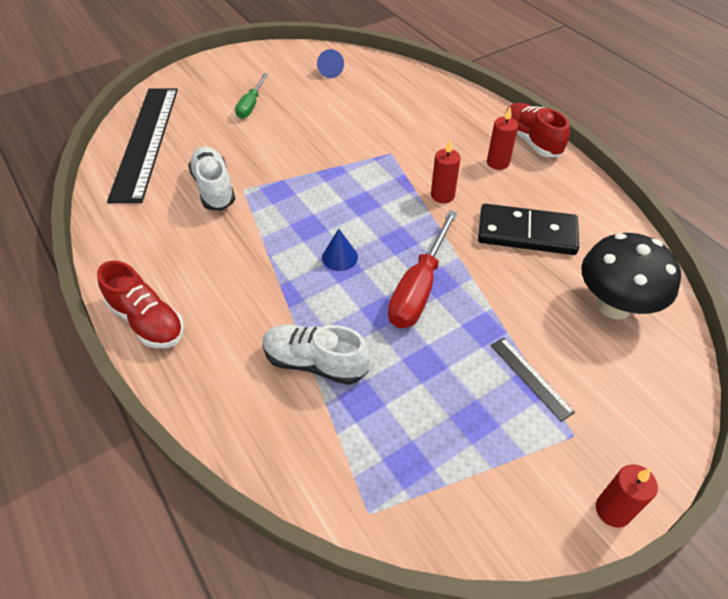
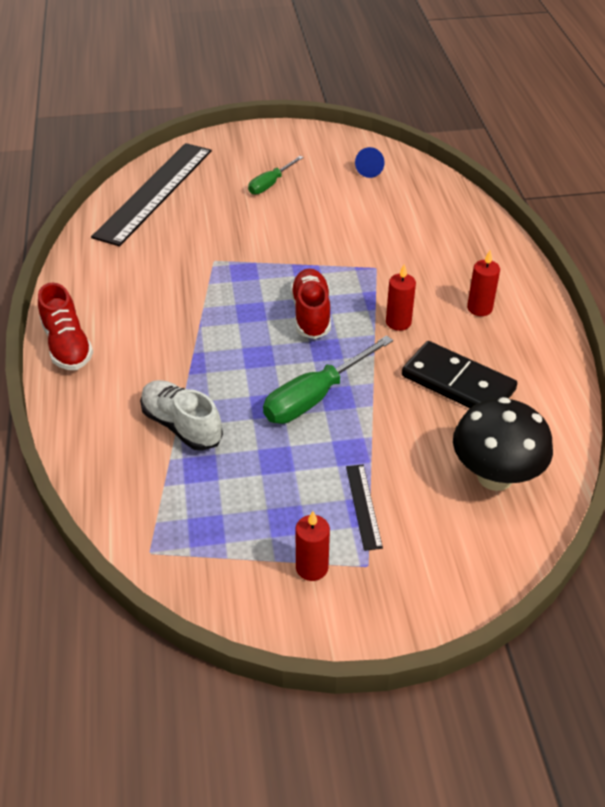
camera: 25 degrees right, 5 degrees down
white shoe [188,147,235,211] -> none
blue cone [322,228,358,271] -> none
red screwdriver [388,210,458,328] -> green screwdriver [263,335,393,424]
red shoe [504,103,570,157] -> red shoe moved to [290,269,331,339]
red candle [596,464,658,528] -> red candle moved to [295,511,330,581]

